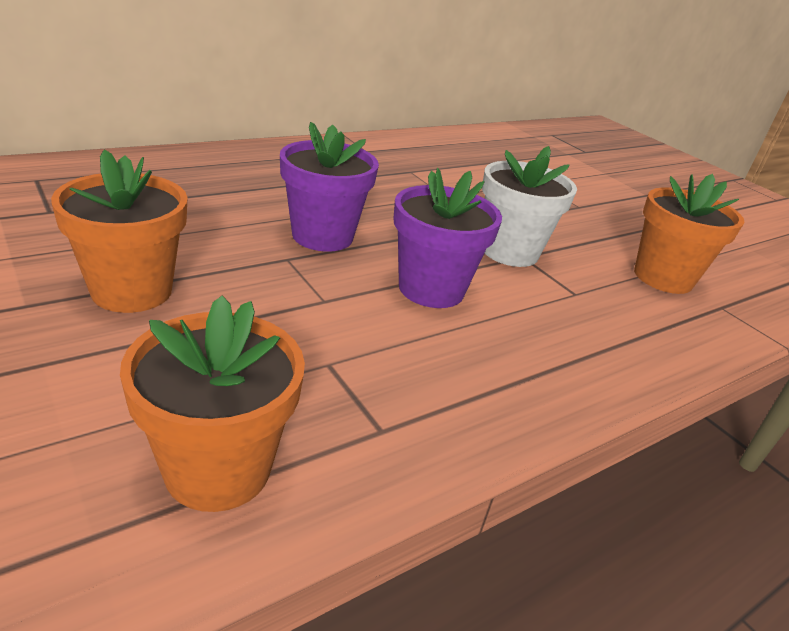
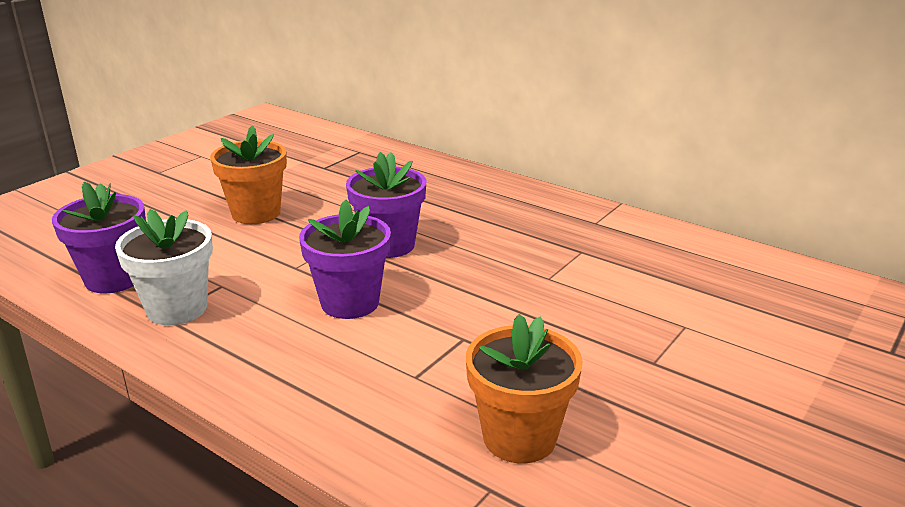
camera: 75 degrees right, 5 degrees down
orange flower pot [120,296,305,512] -> purple flower pot [52,182,146,293]
white flower pot [482,146,577,267] -> white flower pot moved to [115,209,213,325]

